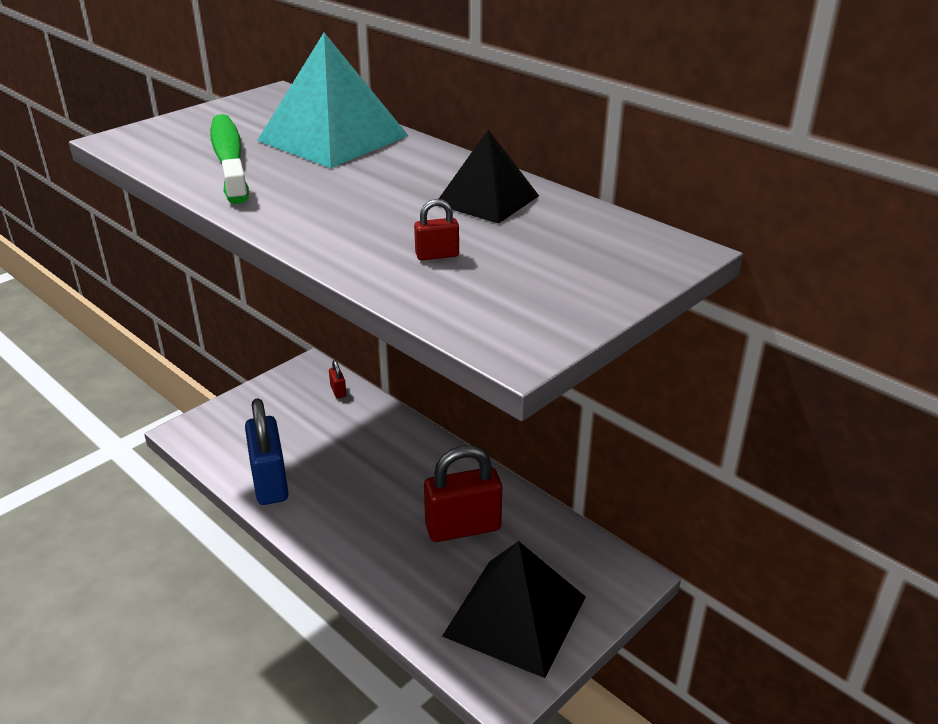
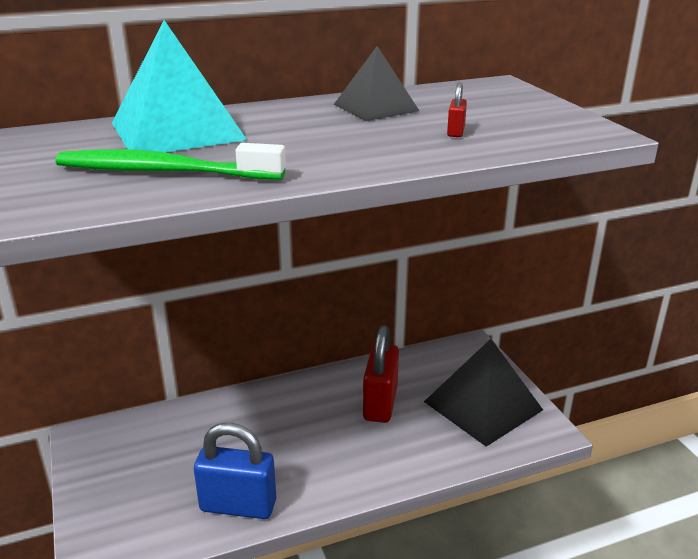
camera: 65 degrees left, 5 degrees down
red padlock [329,360,346,398] -> none

